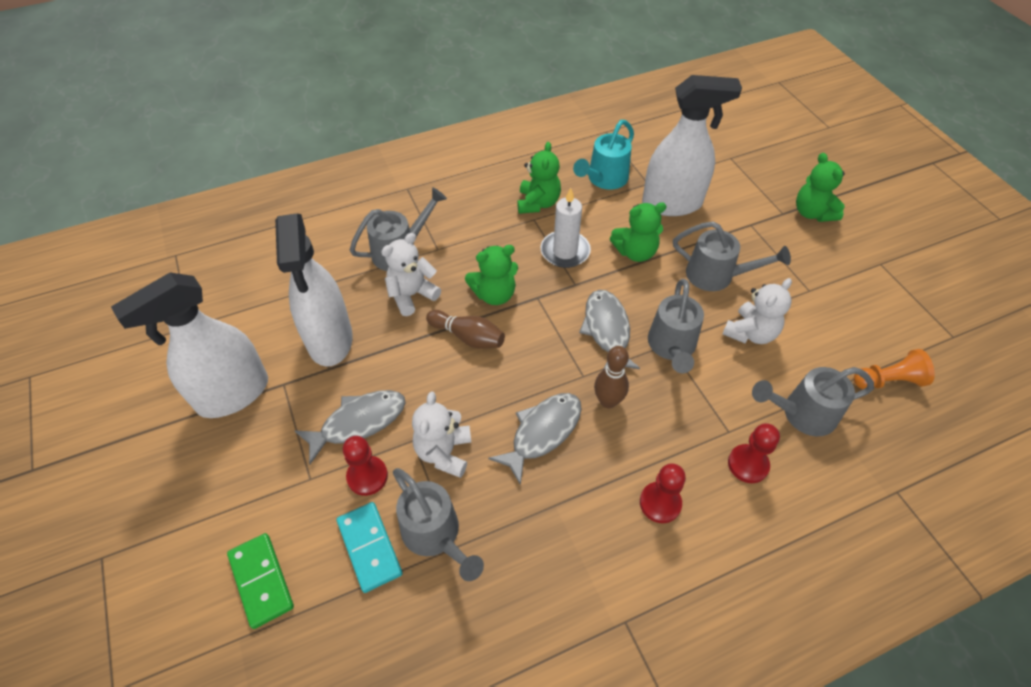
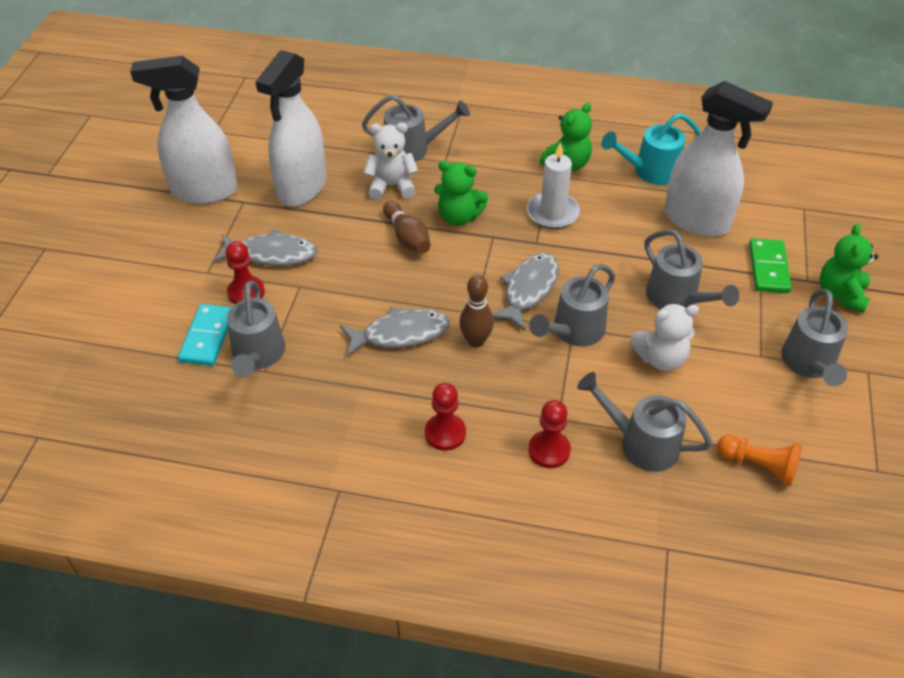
camera: 35 degrees right, 5 degrees down
green domino [227,533,294,629] -> green domino moved to [749,238,792,293]
white teddy bear [412,391,471,478] -> none
green teddy bear [610,202,667,262] -> none
none -> grey watering can [781,289,848,386]

